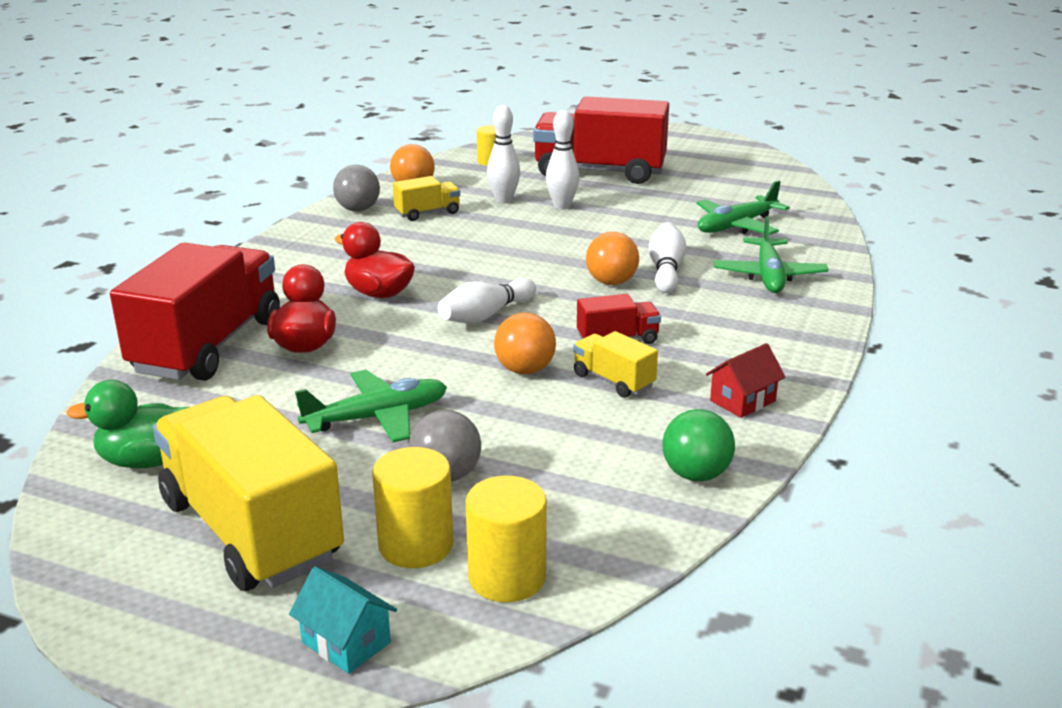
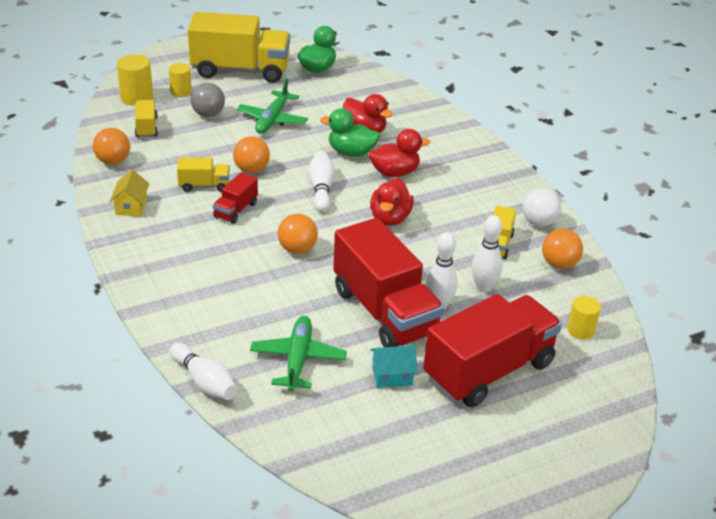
camera: 130 degrees right, 10 degrees up
red truck [110,243,280,381] -> red truck moved to [333,218,444,347]
turquoise house [289,567,397,674] -> turquoise house moved to [370,345,418,388]
grey ball [333,165,380,211] -> white ball [522,188,561,227]
yellow cylinder [372,447,453,568] -> yellow cylinder [169,63,192,97], size x0.67
white bowling pin [649,222,686,293] -> white bowling pin moved to [170,343,238,400]
green ball [662,409,735,481] -> orange ball [93,128,130,165]
red house [706,343,785,418] -> yellow house [110,169,149,216]
green plane [714,216,828,293] -> none
none -> yellow truck [135,100,158,138]
none -> green duck [320,109,380,157]
none -> red duck [370,178,414,226]

